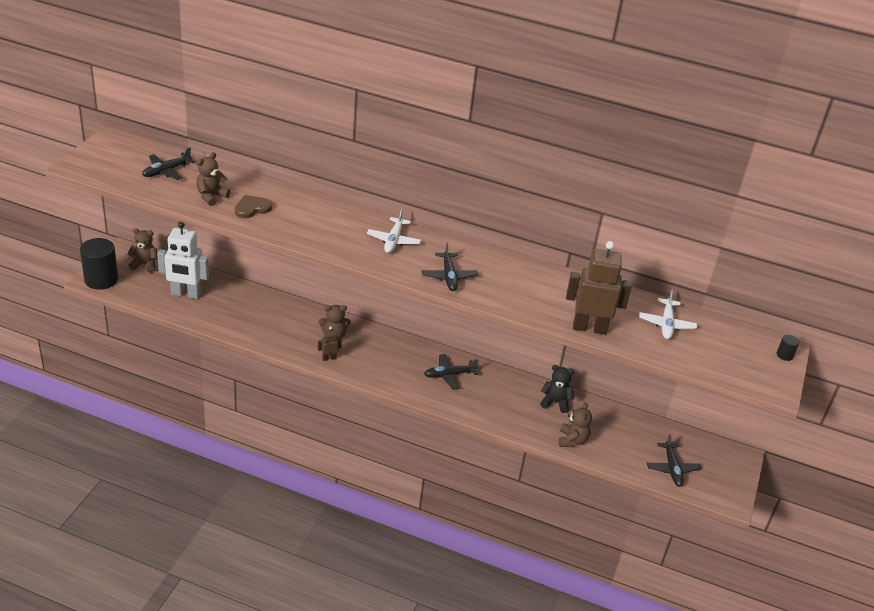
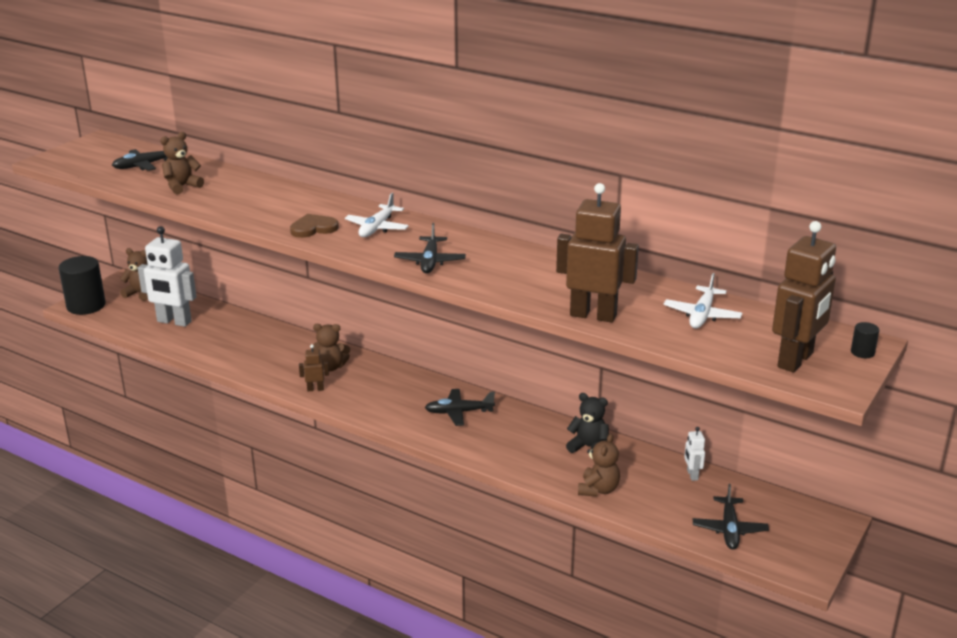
camera: 15 degrees right, 10 degrees down
brown heart [235,195,272,218] -> brown heart moved to [290,214,339,238]
none -> white robot [684,427,705,481]
none -> brown robot [772,221,836,373]

